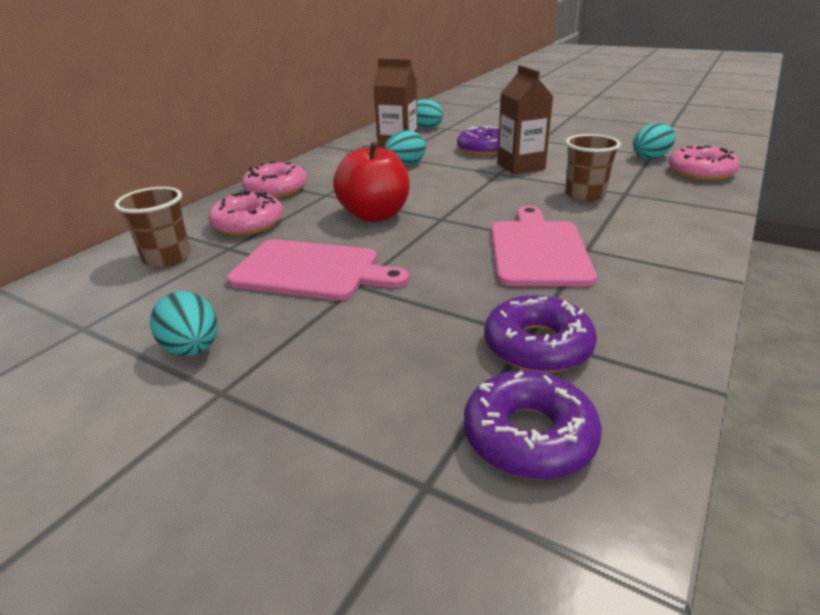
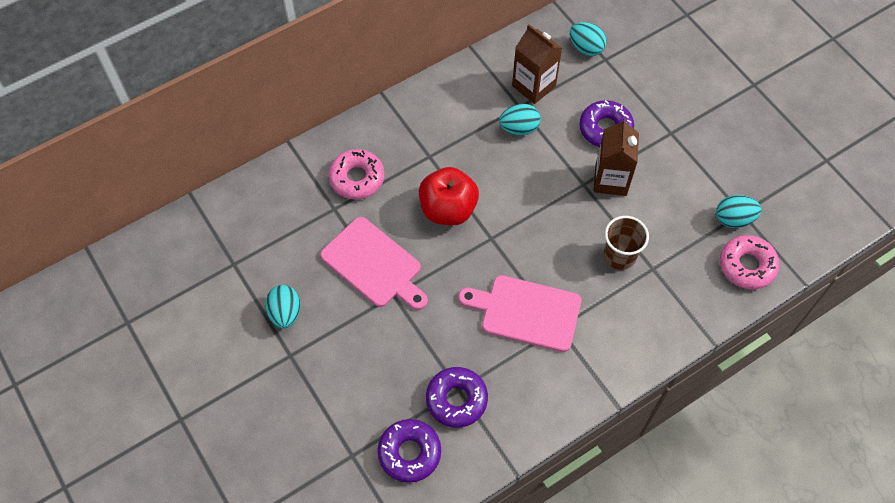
camera: 25 degrees right, 30 degrees up
brown cup [115,187,191,267] -> none
pink donut [242,161,307,198] -> none
pink cutting board [491,206,597,287] -> pink cutting board turned 105 degrees counterclockwise [458,275,581,352]

